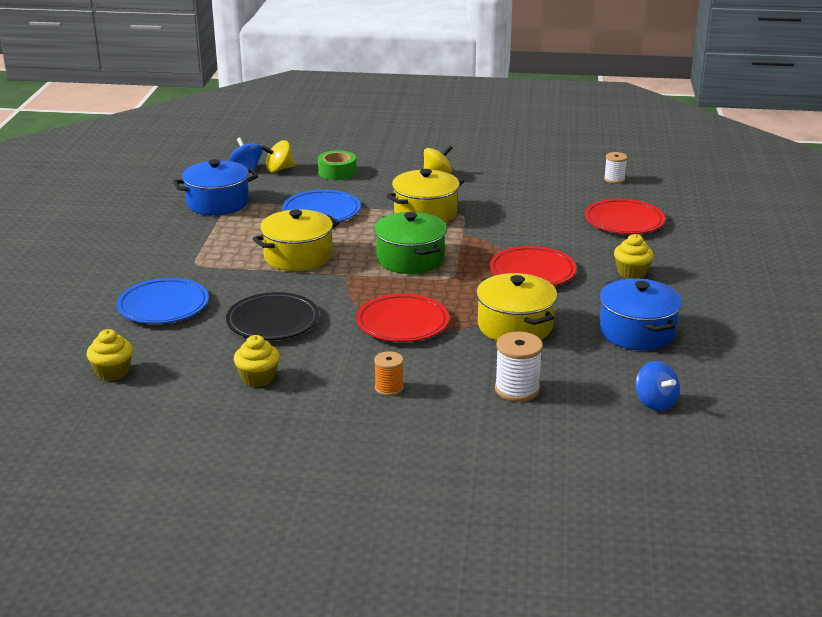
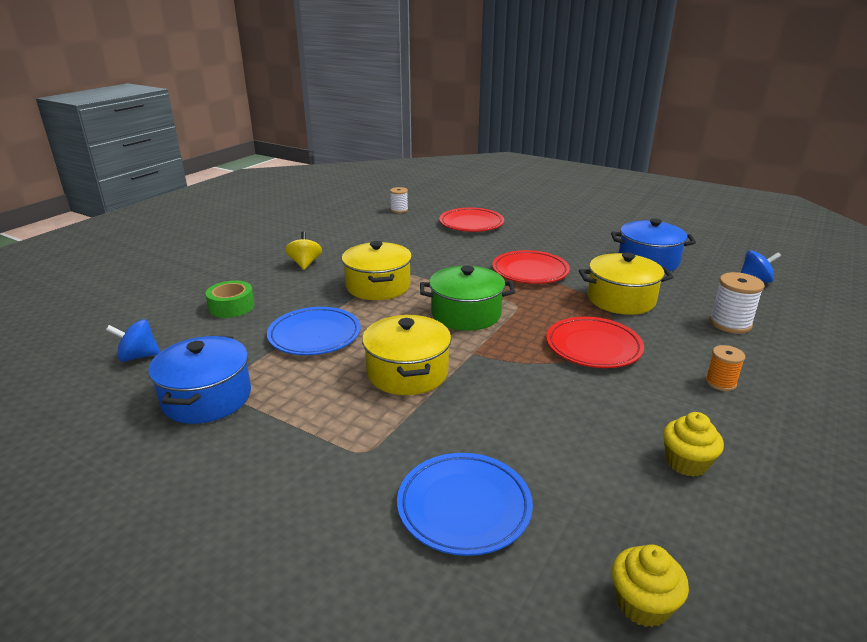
camera: 65 degrees left, 0 degrees up
black plate [226,292,319,340] -> none
yellow spinning top [261,140,295,172] -> none
yellow cupcake [614,234,654,279] -> none

